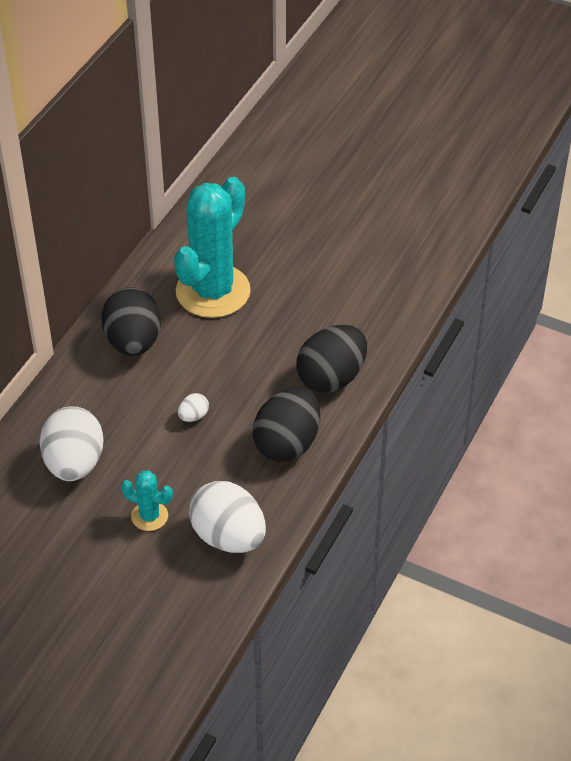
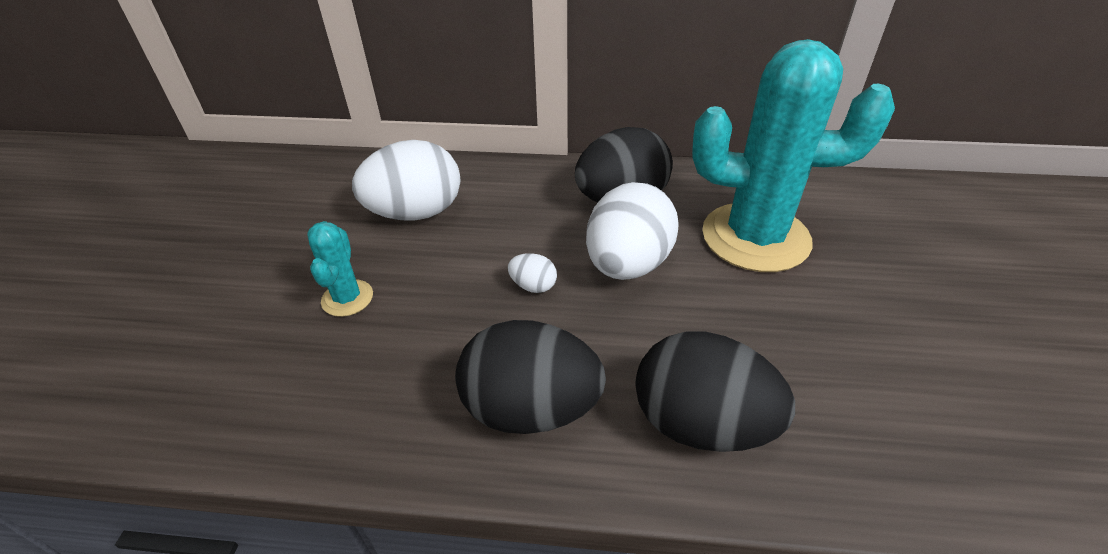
camera: 70 degrees right, 5 degrees down
white egg [189,481,266,553] -> white egg moved to [586,182,679,280]

